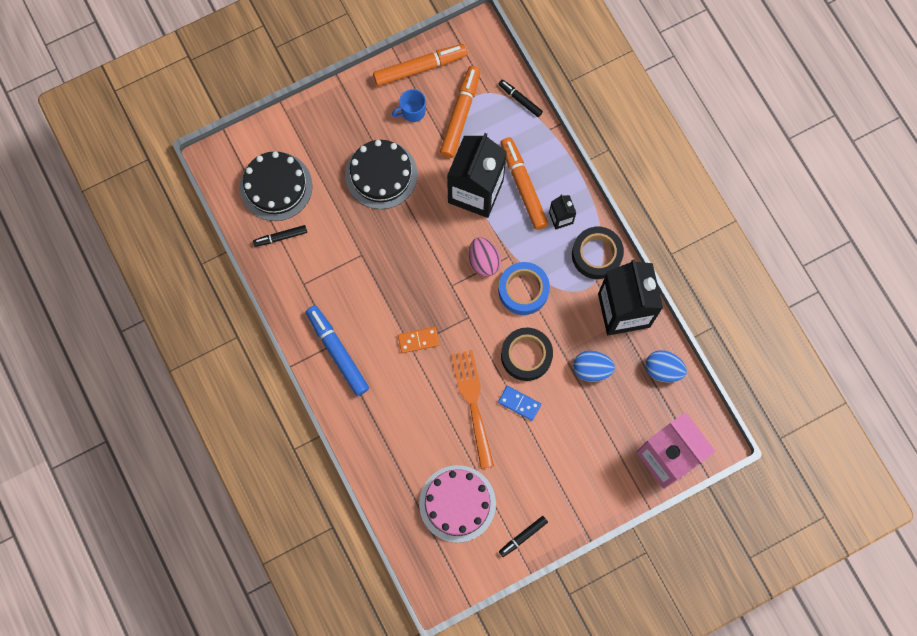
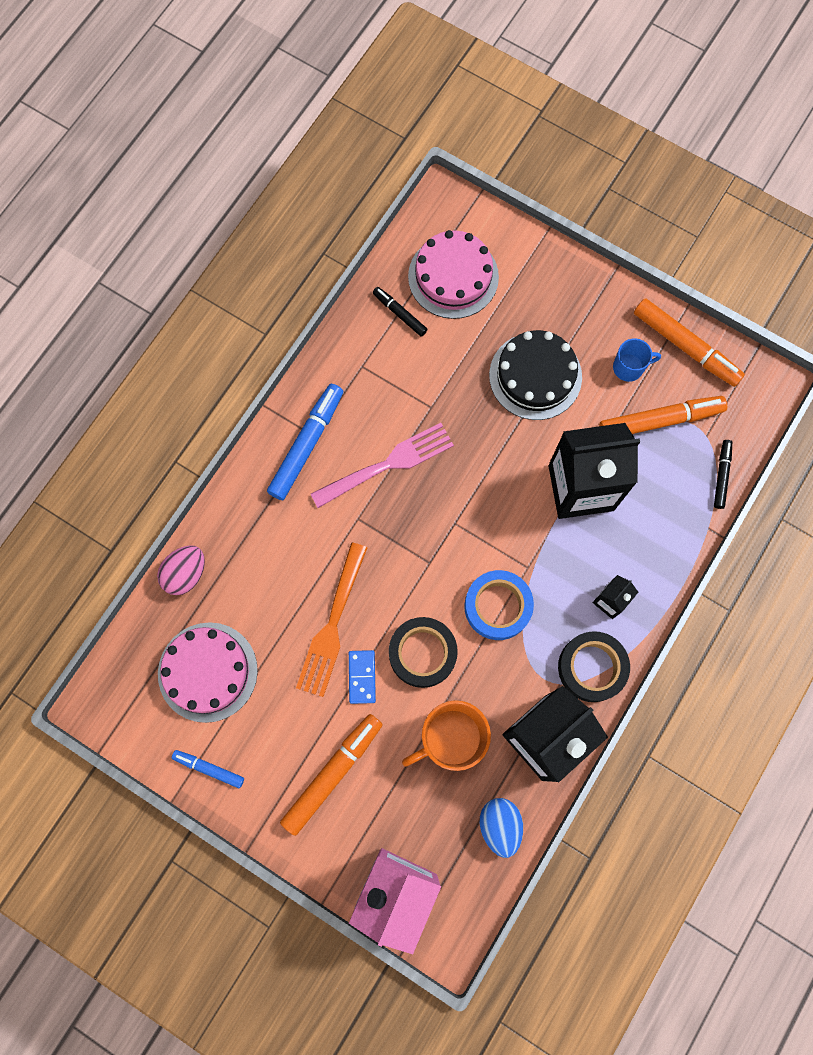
camera: 60 degrees right, 0 degrees up
black cake [240,151,313,221] -> pink cake [408,230,499,319]
blue mug [392,89,426,122] -> blue mug turned 135 degrees clockwise [613,338,661,382]
orange domino [398,327,440,353] -> none
orange fork [451,350,494,469] -> orange fork turned 150 degrees clockwise [296,543,367,697]
pink egg [469,237,501,277] -> pink egg moved to [157,545,205,595]
black marker [499,516,548,557] -> blue marker [172,750,244,788]
orange marker [500,137,548,230] -> orange marker moved to [280,714,383,836]
blue egg [573,351,615,382] -> orange mug [402,700,491,771]
none -> pink fork [311,423,454,508]

